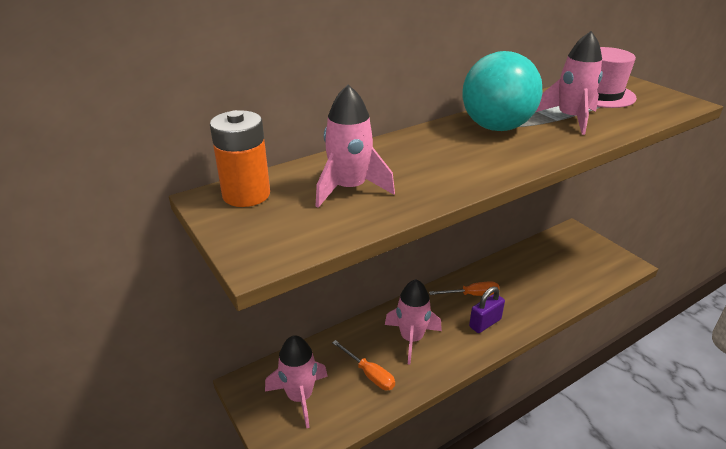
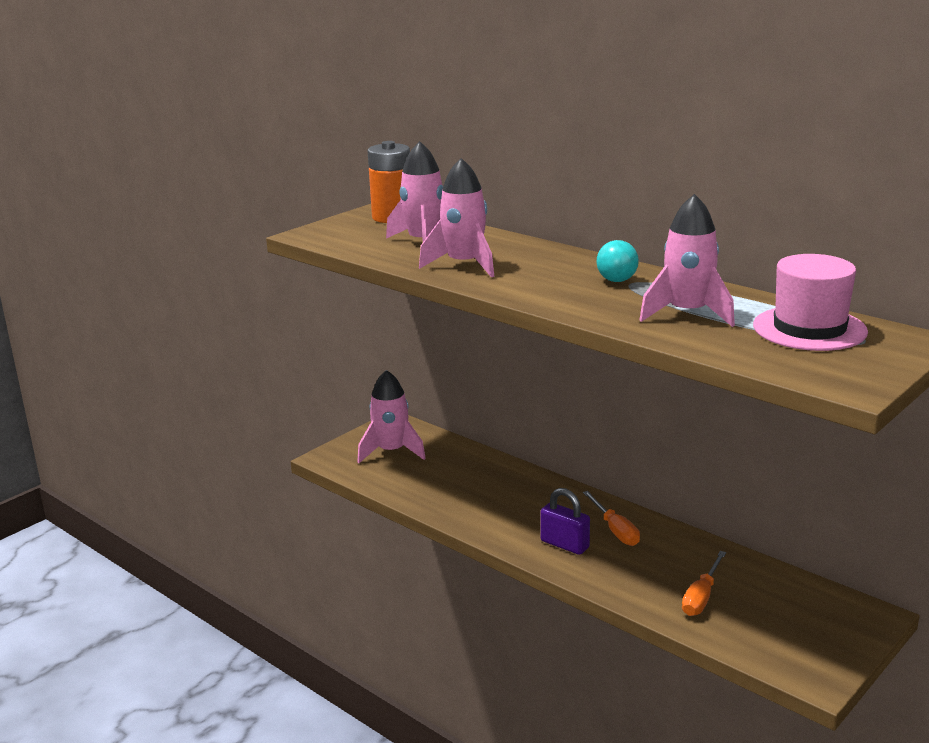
camera: 75 degrees right, 10 degrees down
orange screwdriver [332,340,395,390] -> orange screwdriver moved to [682,551,726,616]
pink rocket [385,279,442,364] -> pink rocket moved to [419,158,494,277]
turquoise ball [462,51,542,131] -> turquoise ball [596,240,639,282], size x0.43

